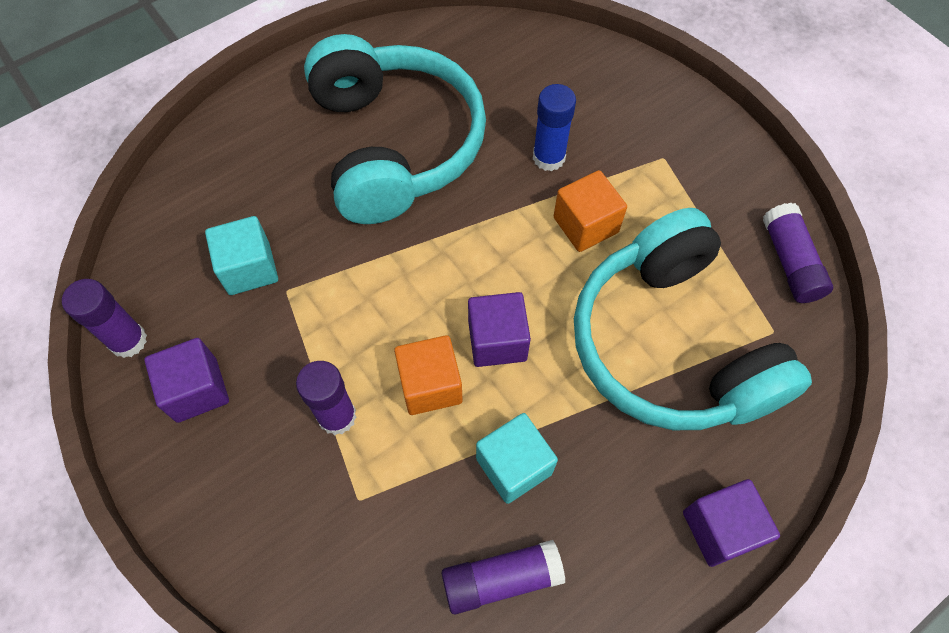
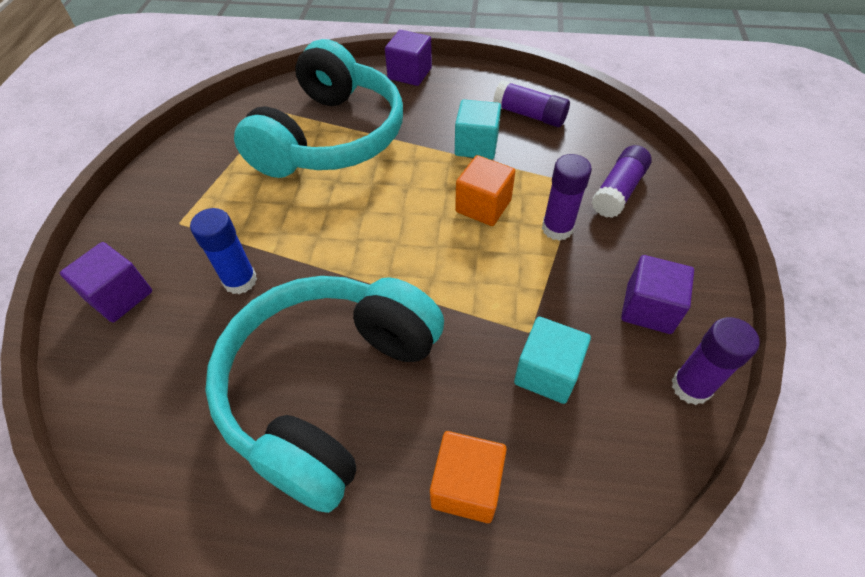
camera: 135 degrees left, 10 degrees down
purple cube [468,292,531,367] -> purple cube moved to [60,242,152,323]
orange cube [554,170,627,252] -> orange cube moved to [430,431,507,523]
purple glue stick [763,203,833,303] -> purple glue stick moved to [591,145,652,218]

